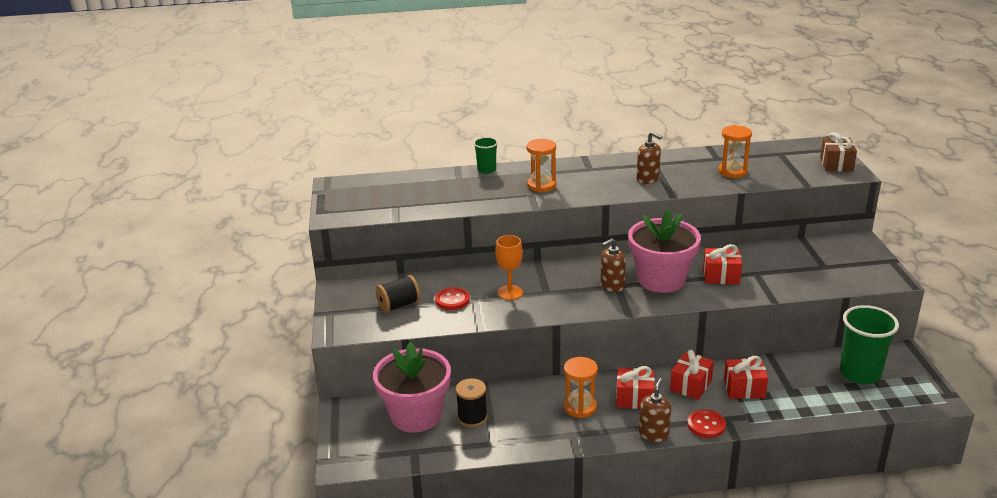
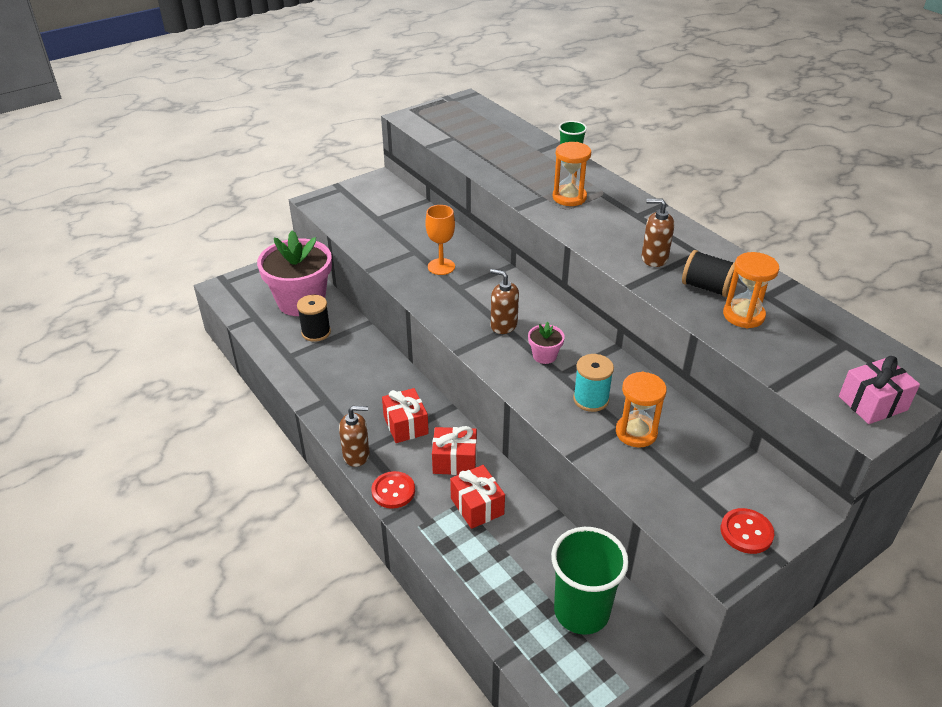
camera: 60 degrees right, 10 degrees up
black spool [376,275,420,313] -> black spool moved to [682,250,735,297]
red button [435,287,470,310] -> red button moved to [721,508,774,554]
orange hourglass [564,357,598,418] -> orange hourglass moved to [616,372,667,448]
pink flower pot [628,209,701,293] -> pink flower pot [528,322,565,364], size x0.42
brown soap dispenser [637,132,662,184] -> brown soap dispenser turned 90 degrees clockwise [642,199,674,267]
red gift [703,244,742,284] -> turquoise spool [573,354,614,412]
brown gift [820,132,857,172] -> pink gift [839,356,920,424]

